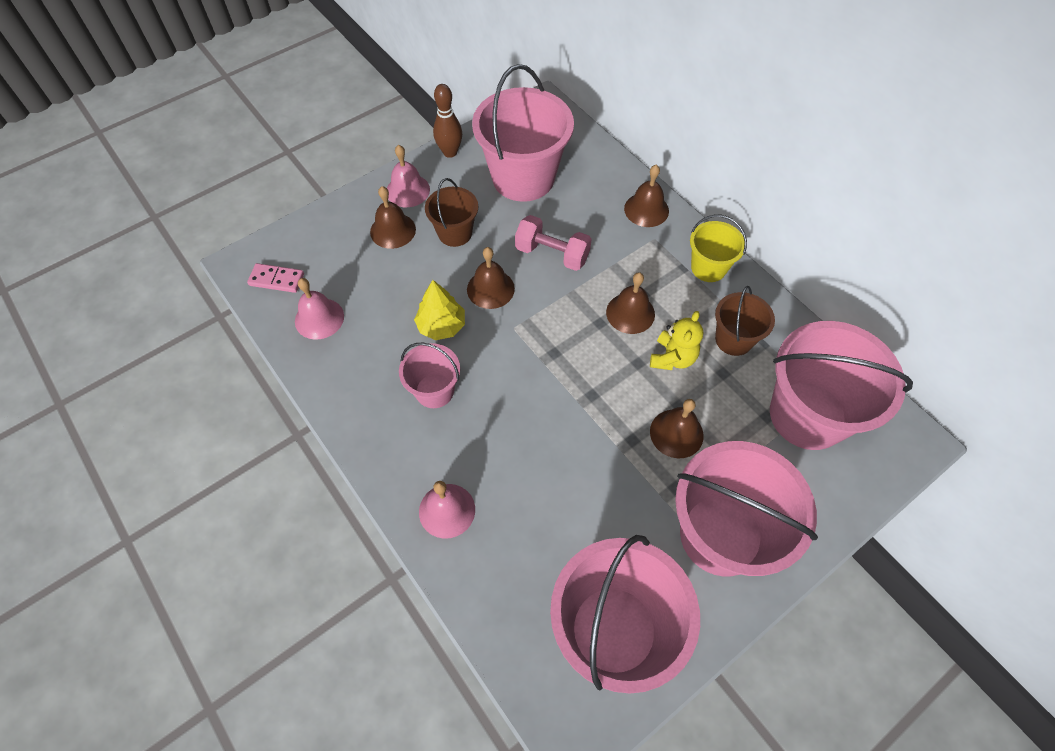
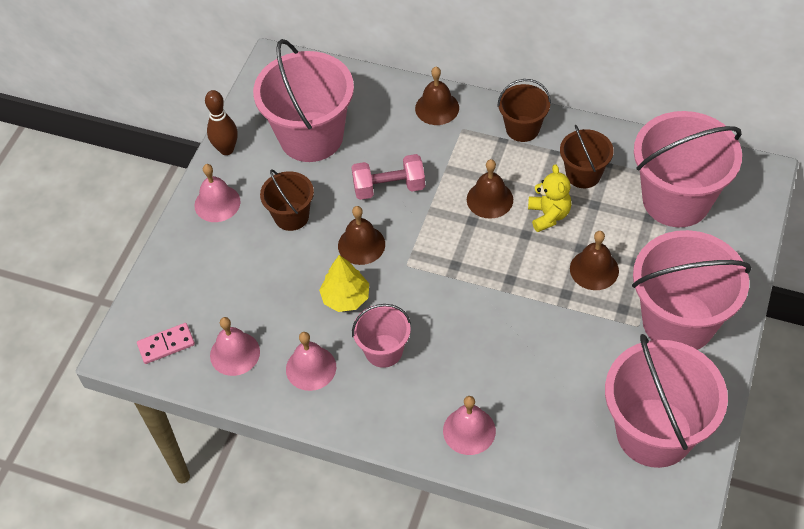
camera: 30 degrees left, 5 degrees down
brown bell [370,186,416,249] -> none
yellow bucket [690,215,747,282] -> brown bucket [497,79,551,142]
none -> pink bell [286,332,336,391]

